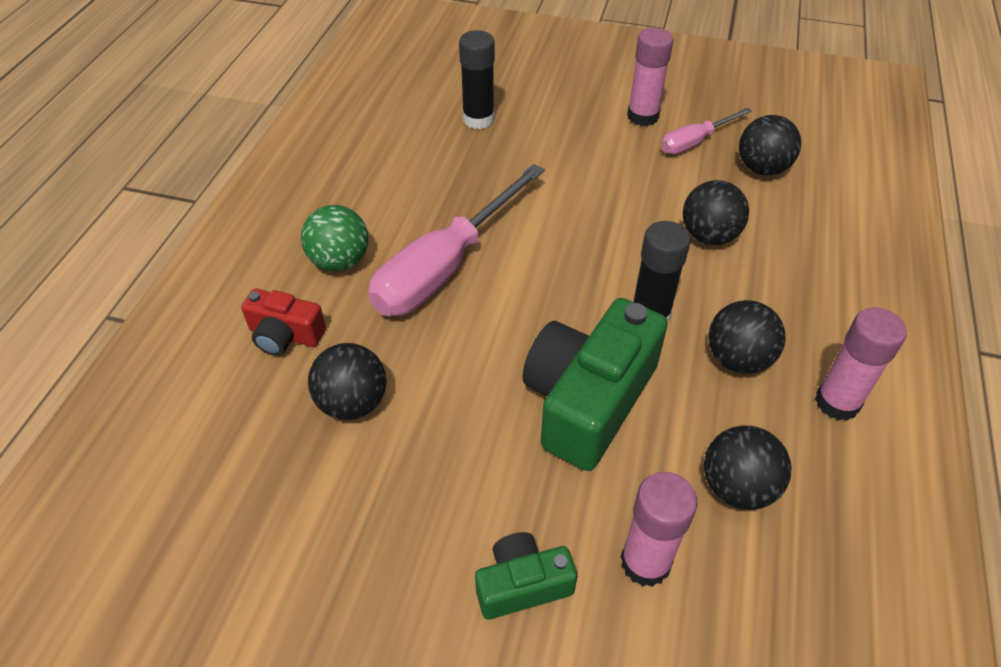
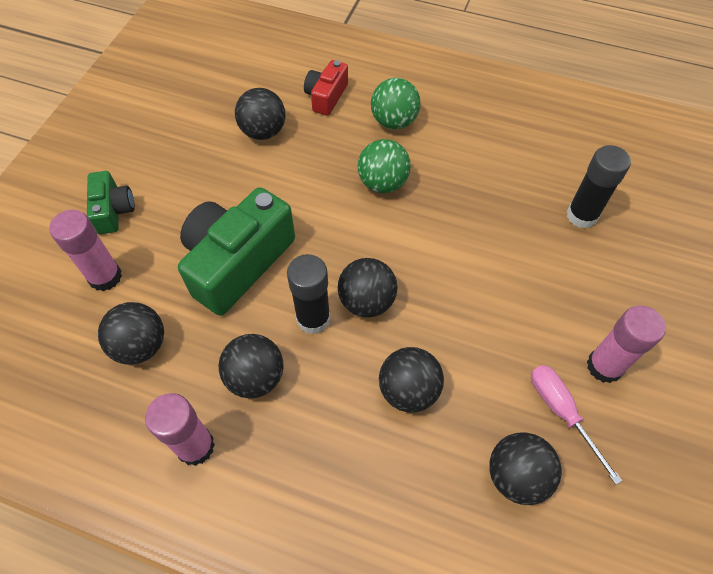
camera: 95 degrees right, 10 degrees up
pink screwdriver [368,164,545,316] -> green ball [357,139,411,193]
green camera [522,298,668,471] -> green camera turned 90 degrees counterclockwise [178,187,295,316]
none -> black ball [338,258,398,318]

